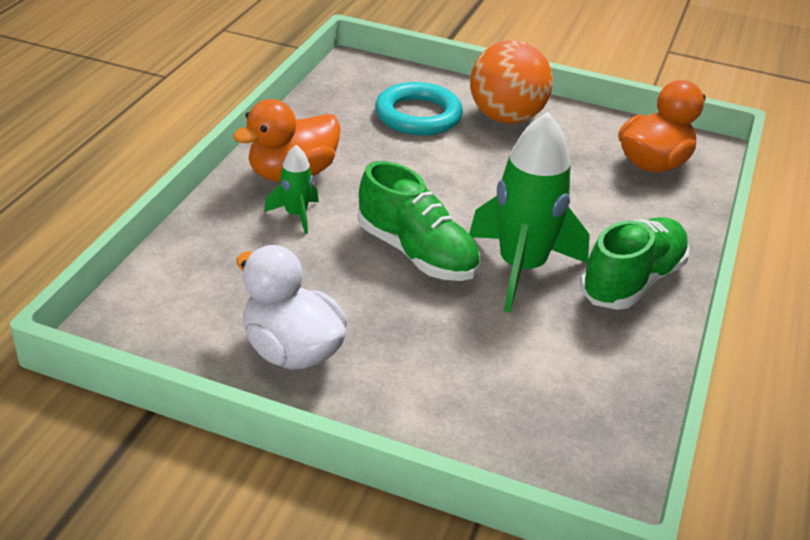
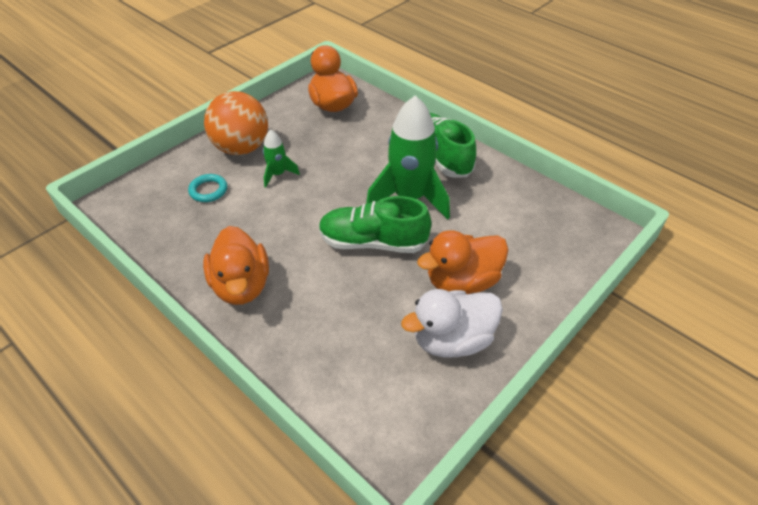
camera: 65 degrees left, 10 degrees up
green rocket [264,145,319,234] -> green rocket moved to [263,130,300,188]
green shoe [358,161,480,281] -> green shoe turned 150 degrees counterclockwise [319,196,431,253]
turquoise ring [375,82,463,136] -> turquoise ring [188,174,227,202], size x0.55
none -> orange duck [417,230,508,294]

